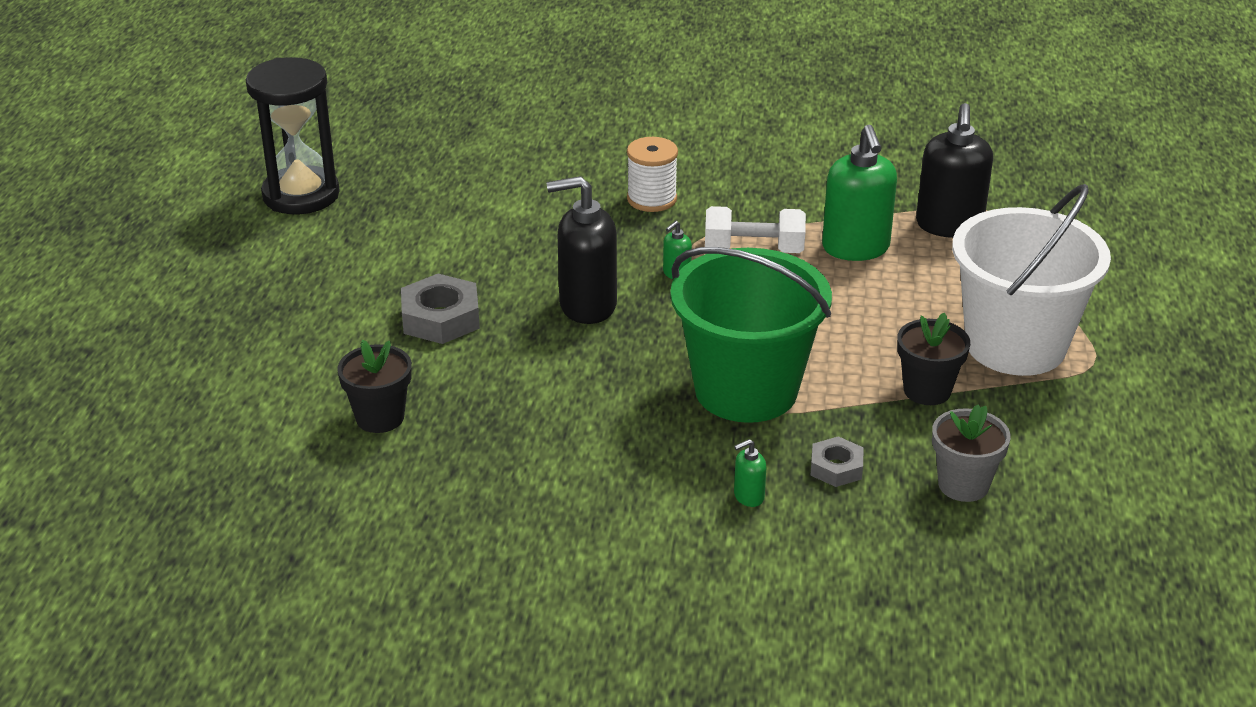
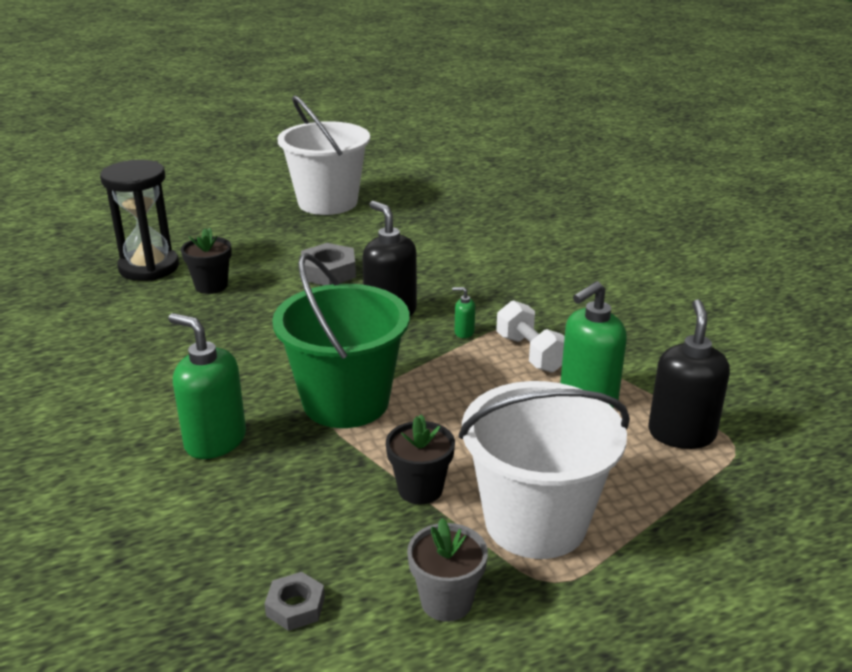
camera: 60 degrees right, 5 degrees down
black hourglass [246,57,340,214] -> black hourglass moved to [100,160,179,281]
white spool [627,137,678,212] -> none
green soap dispenser [734,439,766,507] -> green soap dispenser [168,313,246,459], size x2.30
grey nut [811,436,864,487] -> grey nut moved to [264,572,325,631]
black soap dispenser [916,103,993,238] -> black soap dispenser turned 120 degrees clockwise [648,299,730,449]
grey flower pot [932,405,1011,502] -> grey flower pot moved to [407,518,488,622]
none -> white bucket [277,96,370,215]

